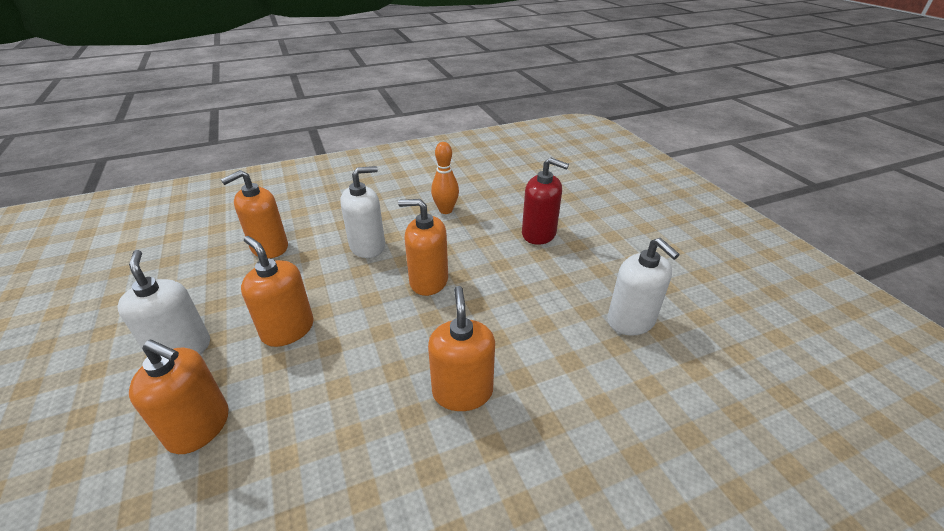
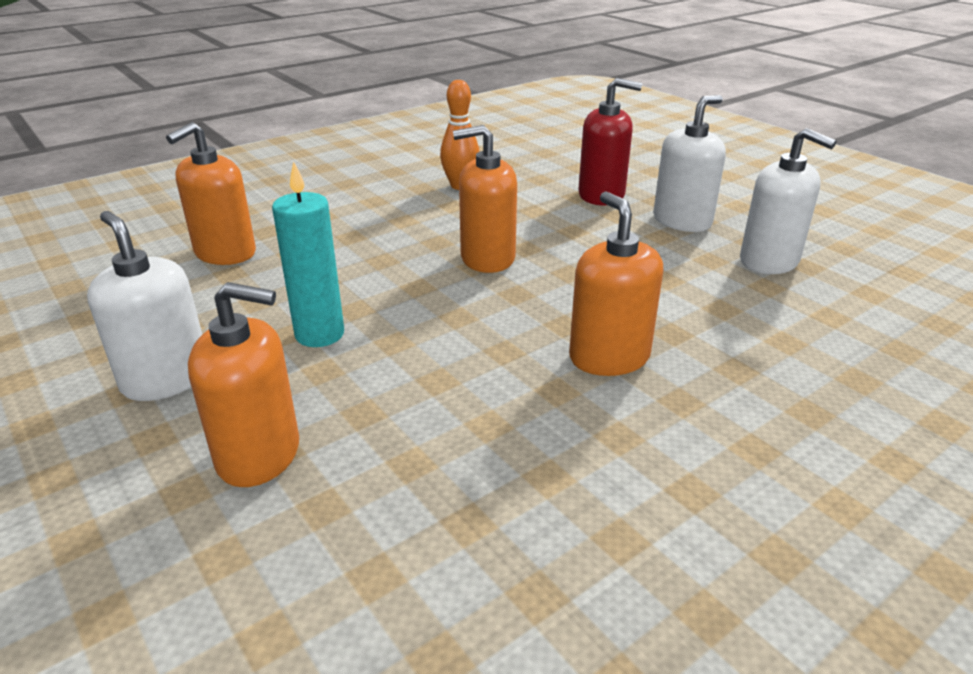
camera: 15 degrees left, 5 degrees down
orange soap dispenser [241,236,314,347] -> turquoise candle [272,161,344,347]
white soap dispenser [340,166,385,258] -> white soap dispenser moved to [654,95,726,232]

